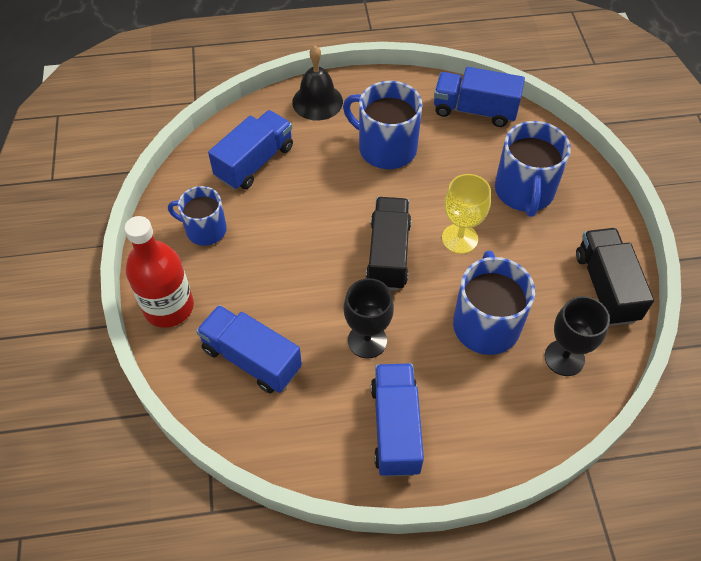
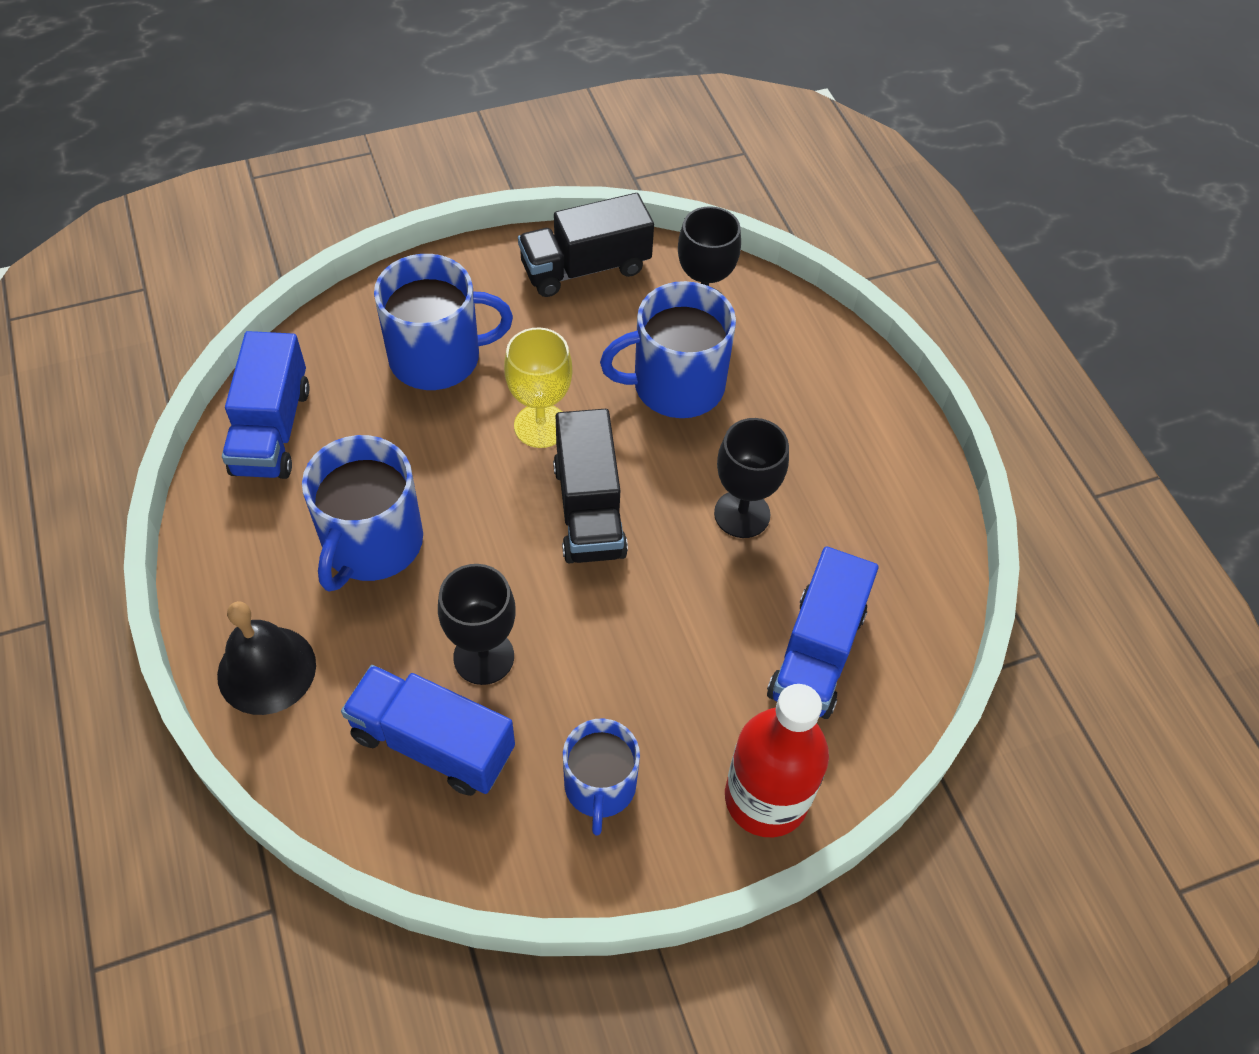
camera: 105 degrees left, 0 degrees up
black truck [366,197,411,290] -> black truck turned 90 degrees counterclockwise [553,409,628,563]
blue truck [371,363,424,477] -> none
none -> black goblet [438,564,516,685]

